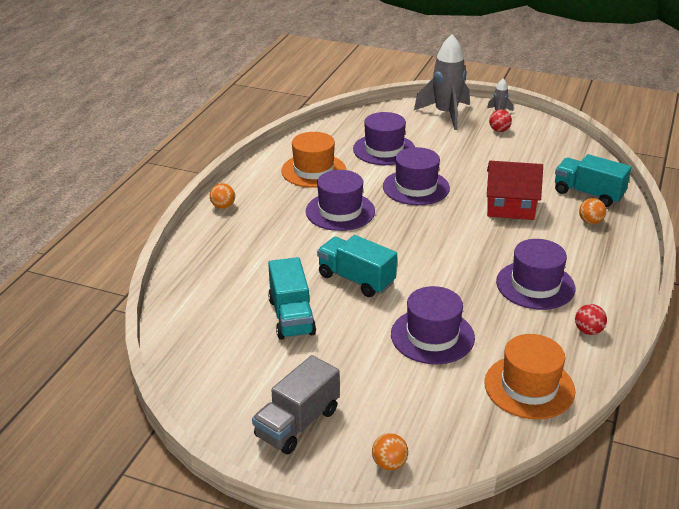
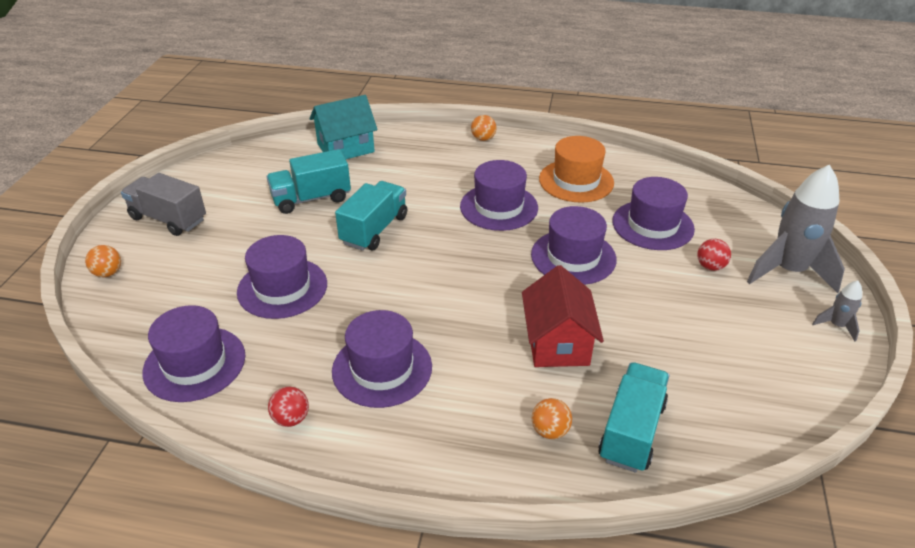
camera: 80 degrees right, 5 degrees up
orange hat [484,334,575,419] -> purple hat [142,305,245,402]
red ball [489,109,512,132] -> red ball moved to [697,239,731,271]
none -> turquoise house [310,95,378,159]

